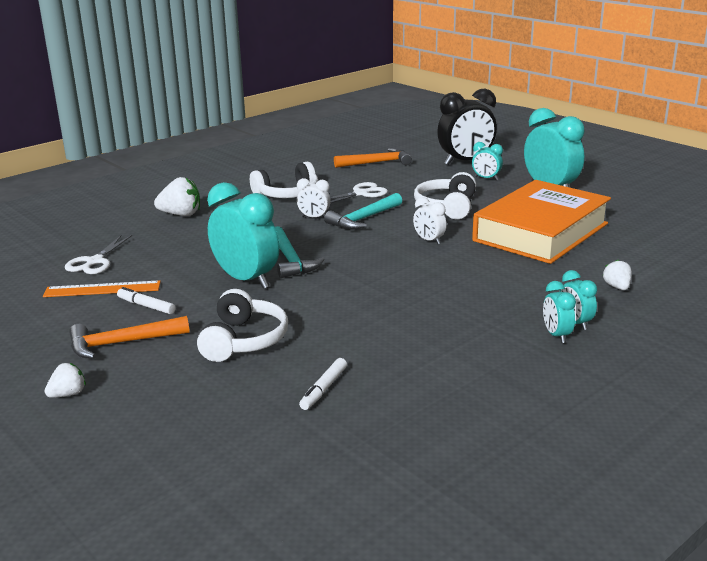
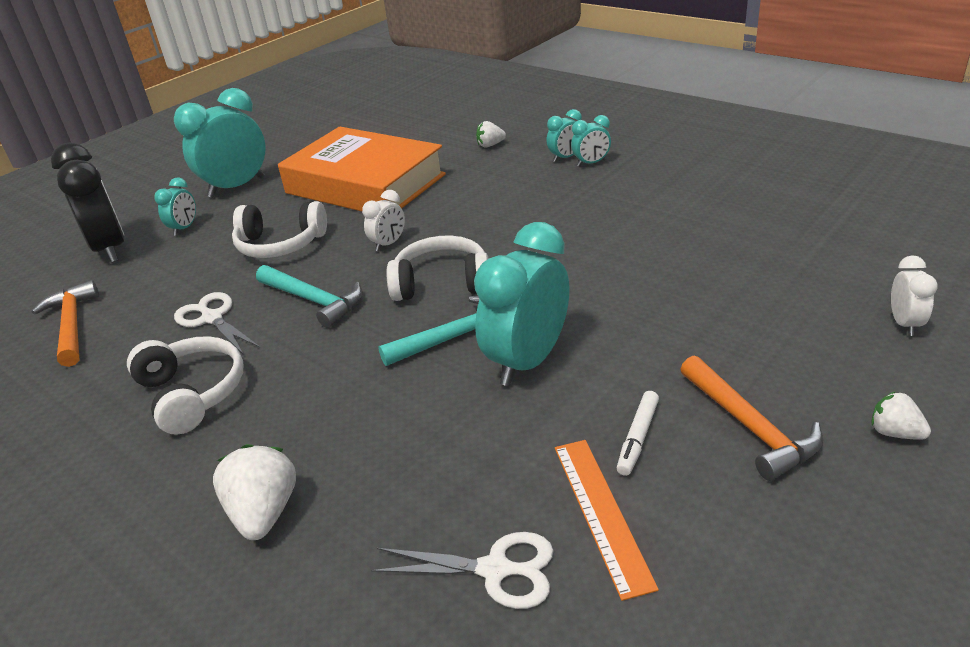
camera: 95 degrees left, 10 degrees up
white headphones [197,289,288,362] -> white headphones moved to [386,235,489,301]
white clock [297,178,331,217] -> white clock moved to [891,255,938,336]
white marker [299,358,347,410] -> none

